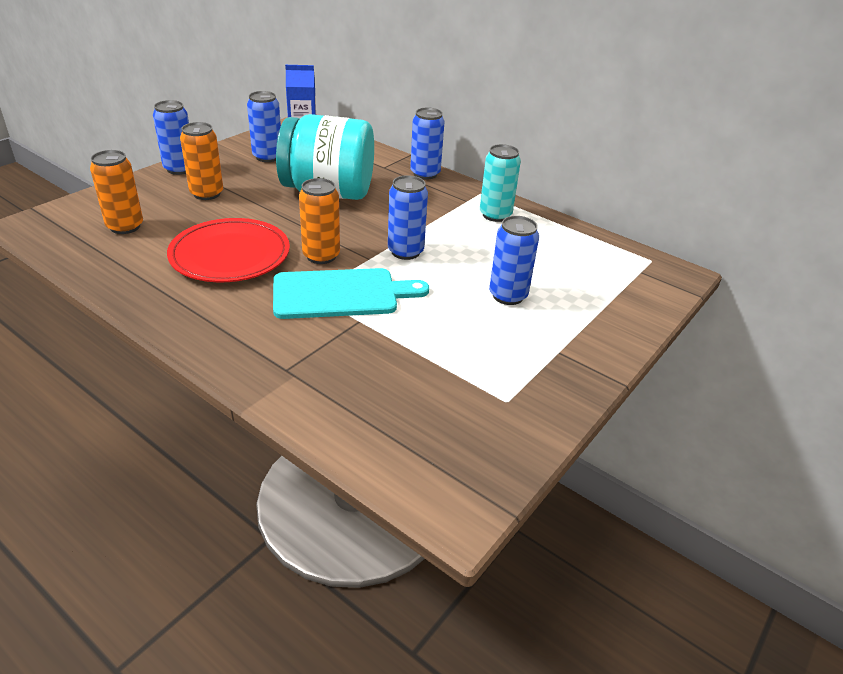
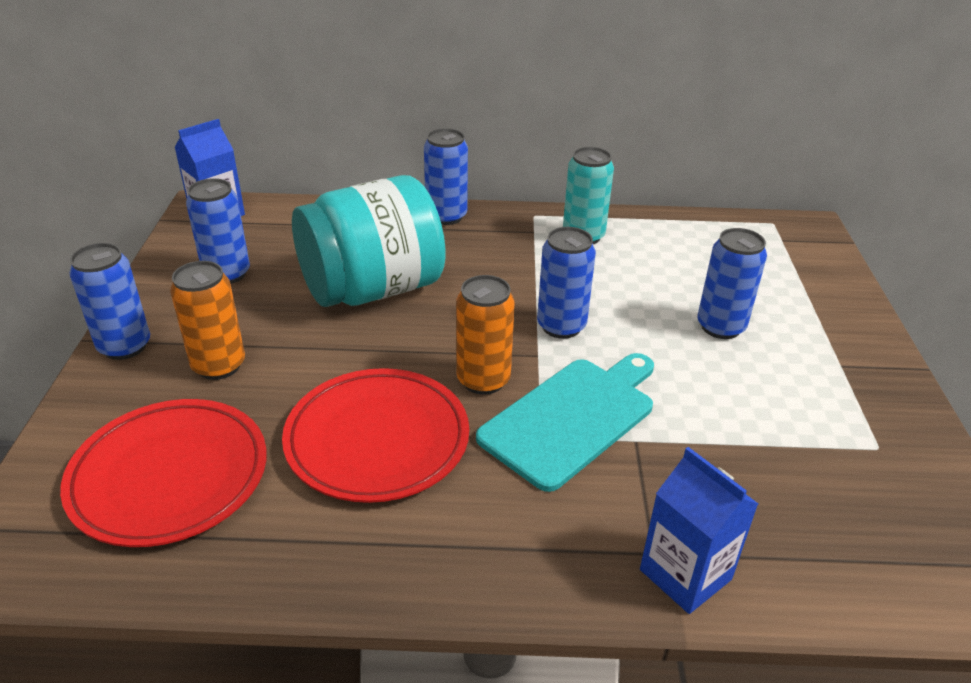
camera: 35 degrees left, 0 degrees up
orange can [90,150,143,234] -> red plate [60,399,267,547]
none -> blue carton [640,447,758,614]

